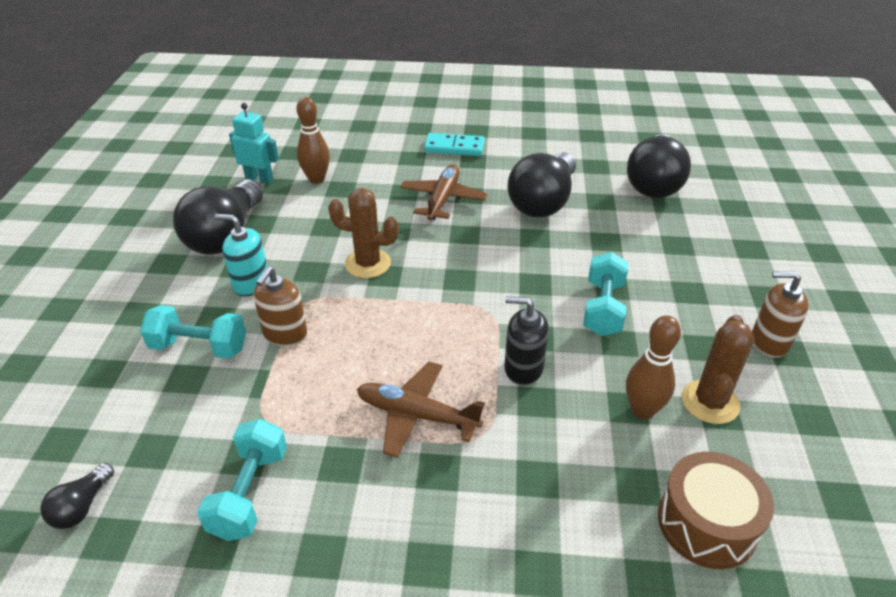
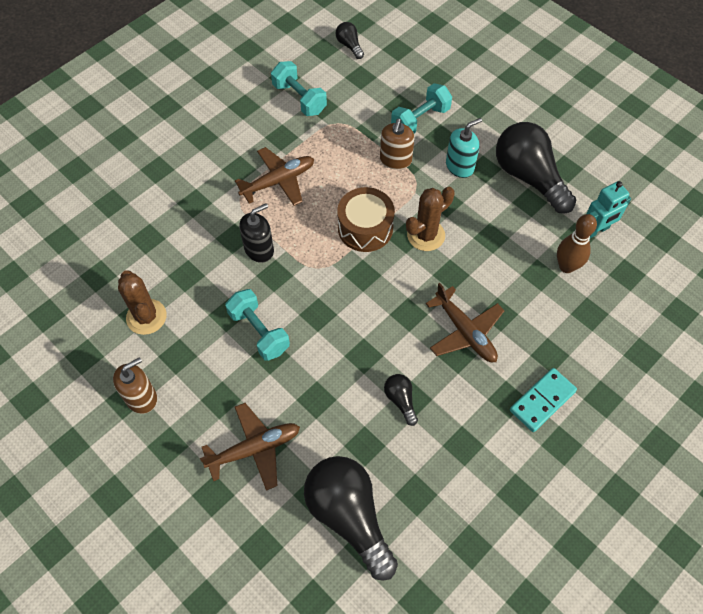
camera: 130 degrees right, 20 degrees up
brown soap dispenser [253,266,307,346] -> brown soap dispenser turned 135 degrees counterclockwise [380,119,415,170]
black light bulb [508,152,576,217] -> black light bulb [384,374,418,426], size x0.45
brown bowling pin [626,315,681,419] -> none
brown drum [658,452,774,569] -> brown drum moved to [337,187,395,252]
none -> brown plane [200,403,300,491]

